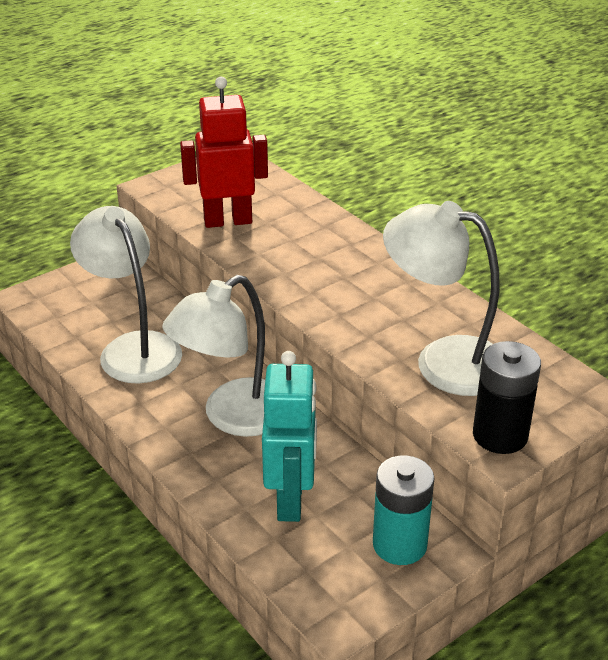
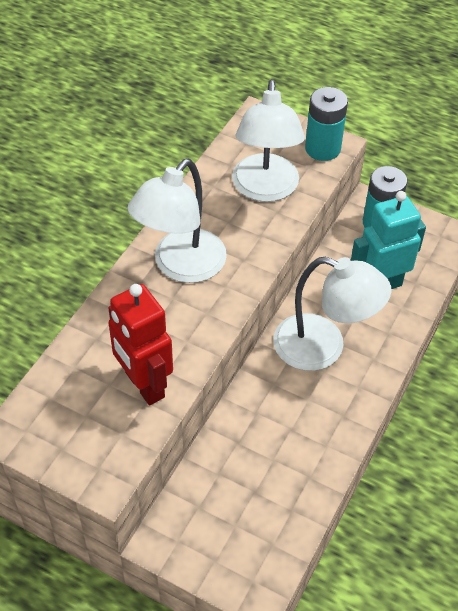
camera: 115 degrees left, 15 degrees up
white lamp [70,206,182,384] -> white lamp moved to [128,159,227,283]
black battery [473,341,541,454] -> turquoise battery [305,87,348,161]

